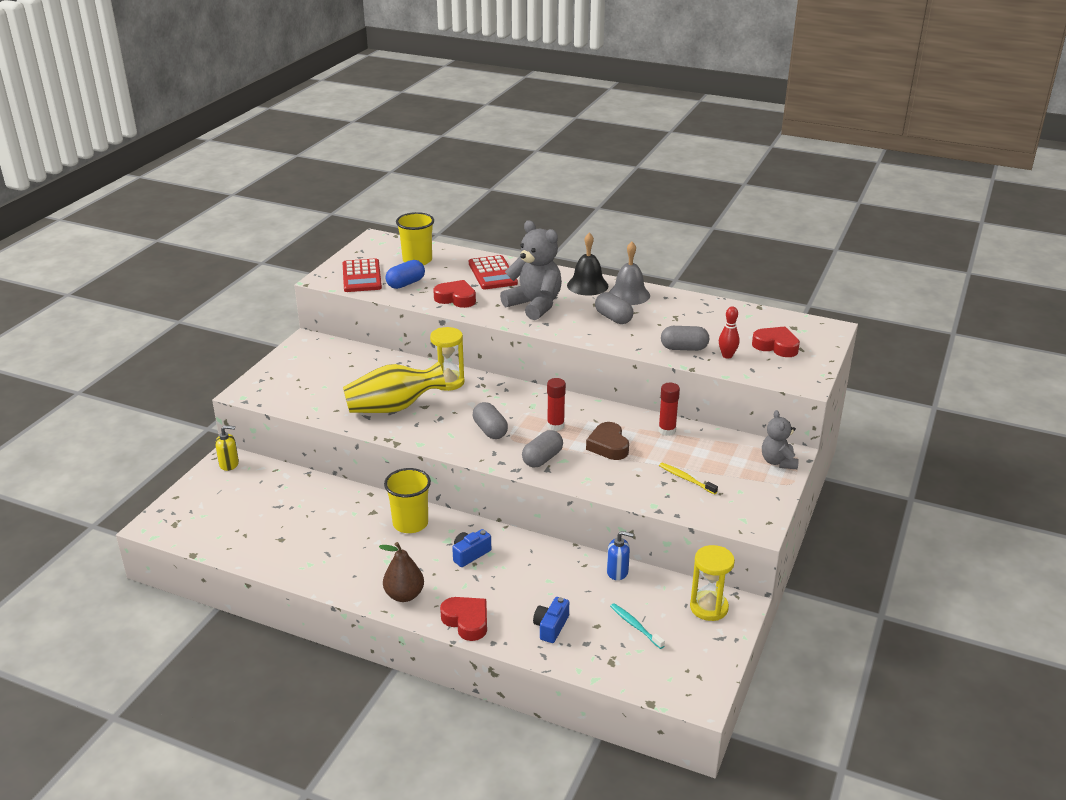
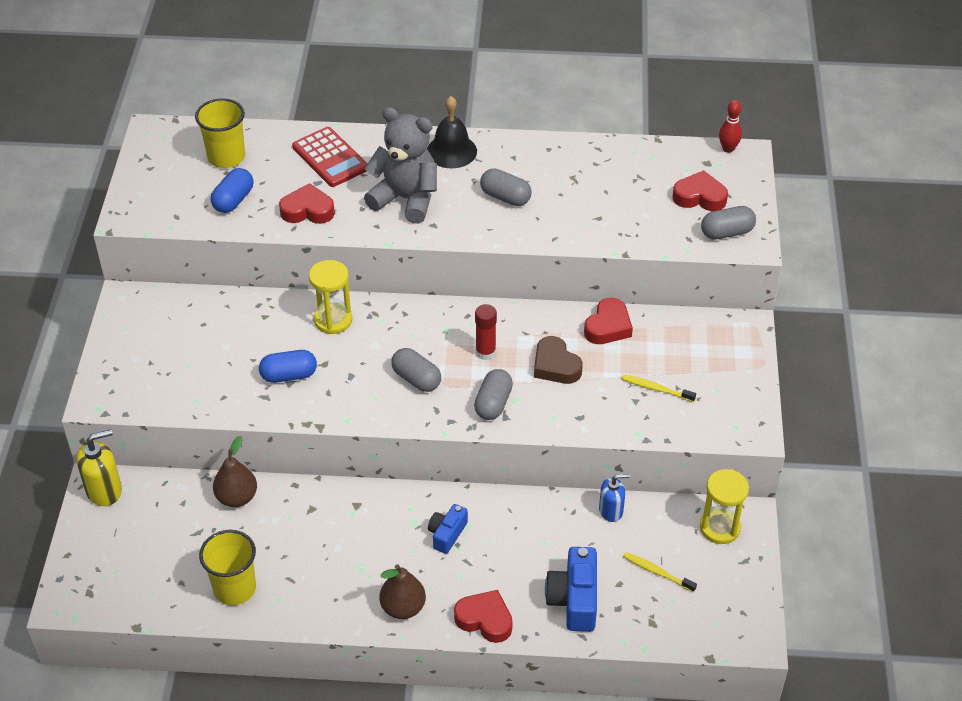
camera: 20 degrees left, 15 degrees up
yellow soap dispenser [215,425,239,471] -> yellow soap dispenser [77,429,122,506], size x1.50
red calculator [343,258,382,292] -> none
yellow vase [343,361,446,413] -> blue capsule [259,350,317,383]
yellow cup [384,468,431,533] -> yellow cup moved to [199,530,256,605]
blue camera [533,597,569,643] -> blue camera [545,547,597,632], size x1.62
grey bell [609,242,650,305] -> none
turquoise toothbrush [610,603,665,649] -> yellow toothbrush [623,552,697,592]
red glue stick [658,383,680,436] -> red heart [584,298,633,344]
grey capsule [661,326,709,351] -> grey capsule moved to [701,206,756,240]
red bowling pin [719,306,740,359] -> red bowling pin moved to [719,100,742,153]
grey teddy bear [762,410,799,469] -> none
none -> brown pear [213,436,257,507]

